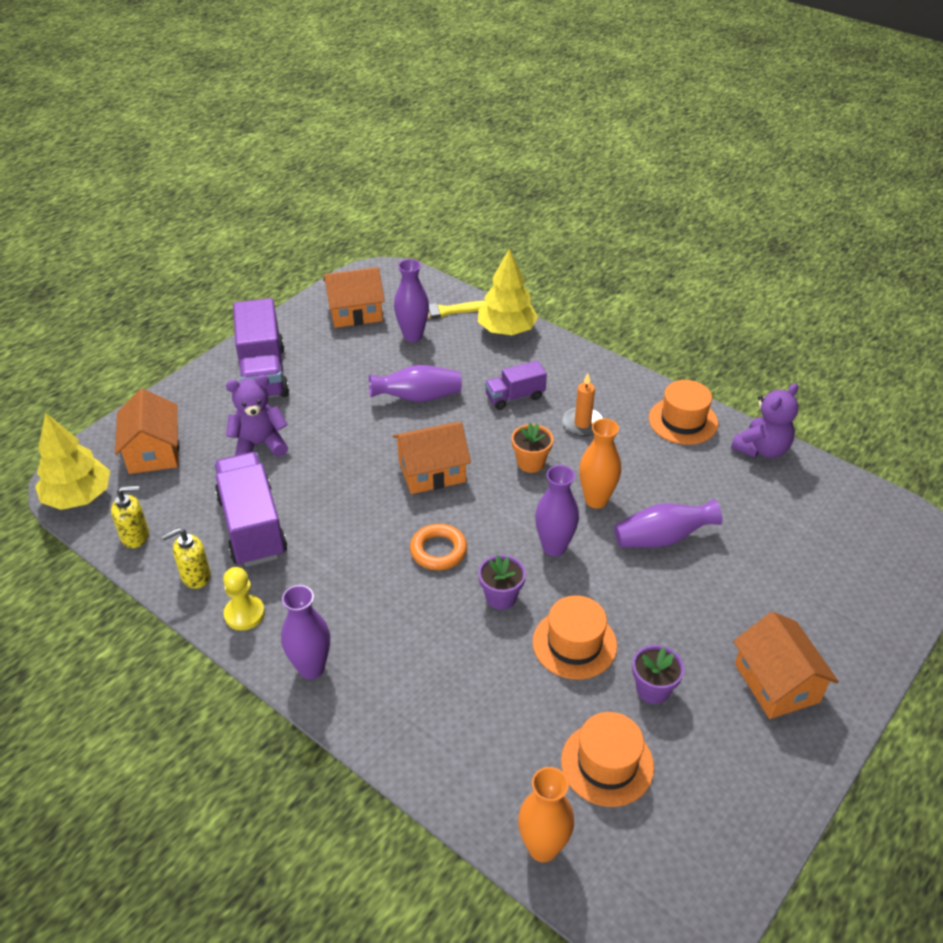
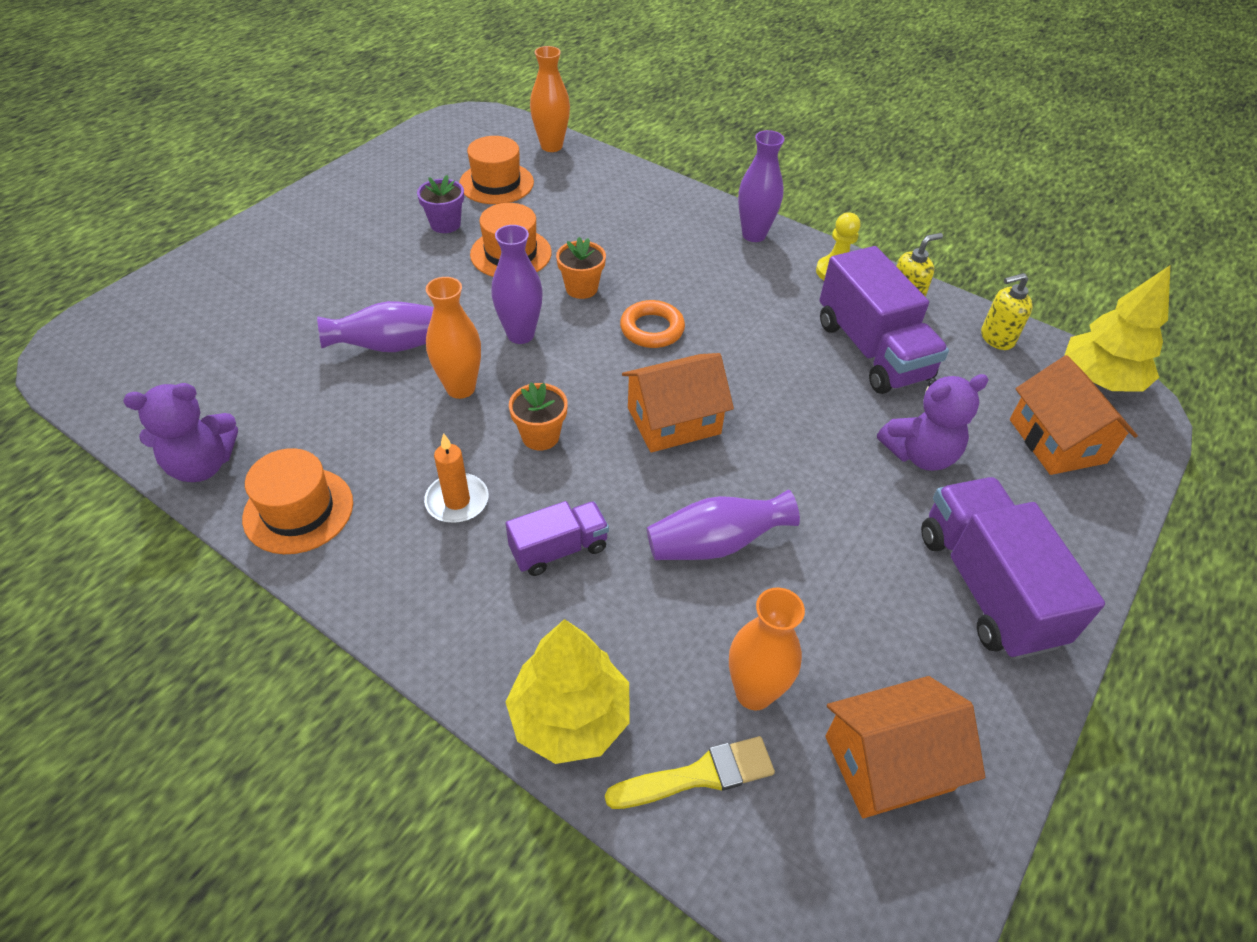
camera: 175 degrees right, 5 degrees up
purple vase [394,259,429,342] -> orange vase [729,587,805,710]
purple flower pot [478,555,526,610] -> orange flower pot [556,237,606,299]
purple teddy bear [731,383,799,458] -> purple teddy bear turned 150 degrees counterclockwise [123,383,238,482]
orange house [733,612,839,719] -> none

